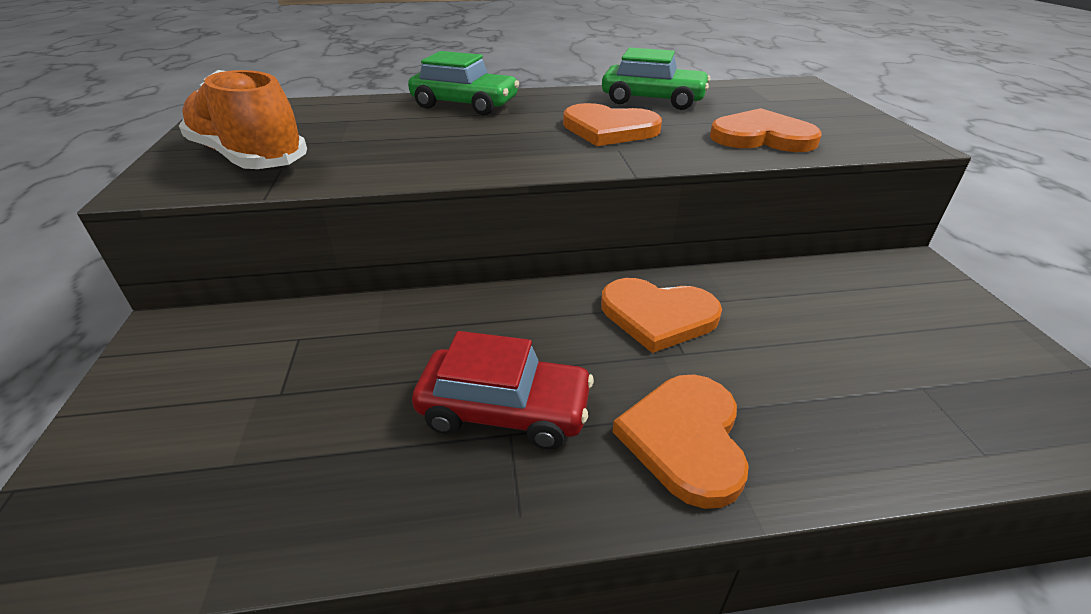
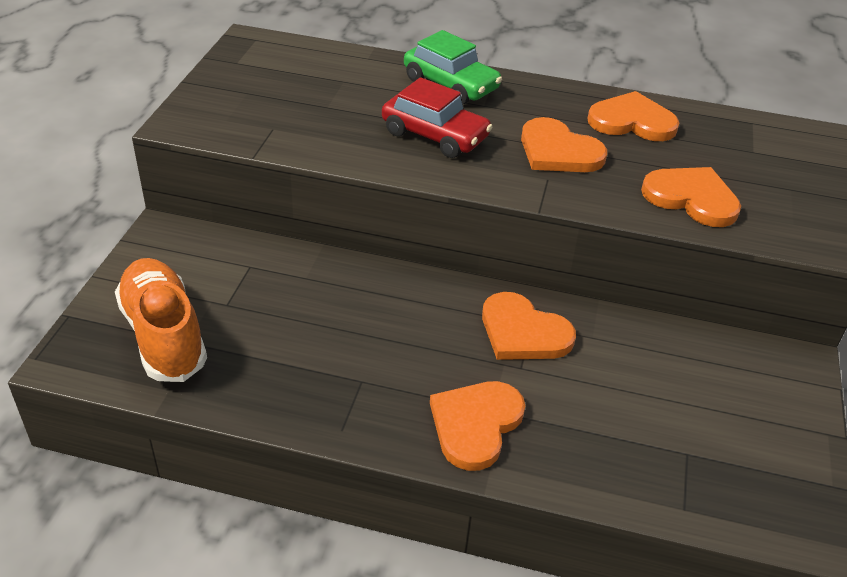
camera: 20 degrees right, 5 degrees up
orange shoe [179,70,307,169] -> orange shoe moved to [115,258,207,382]
red car [412,331,594,450] -> red car moved to [382,77,492,158]
green car [602,48,710,110] -> orange heart [587,91,679,141]

